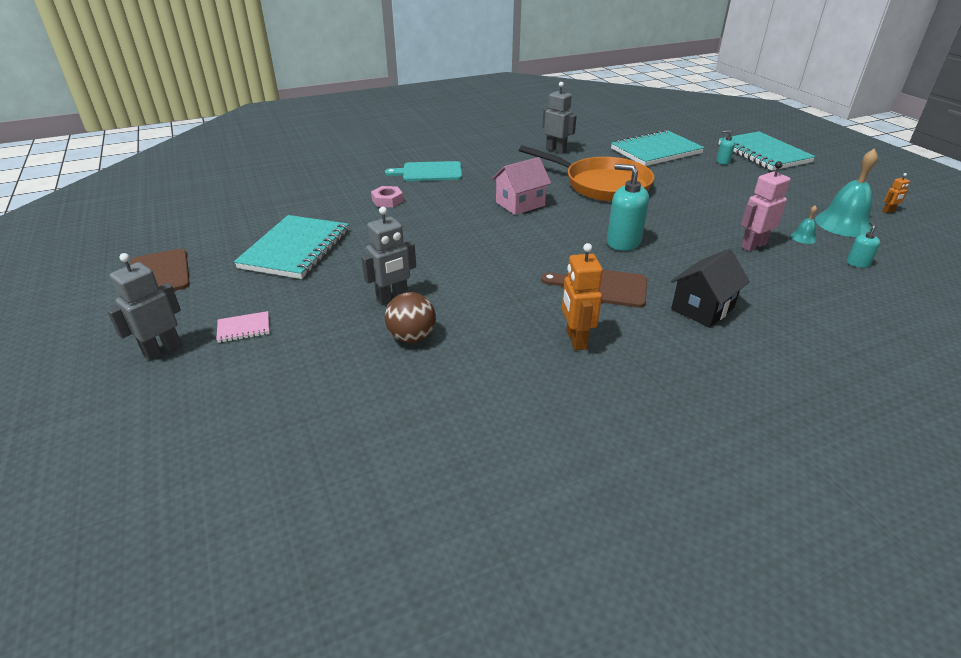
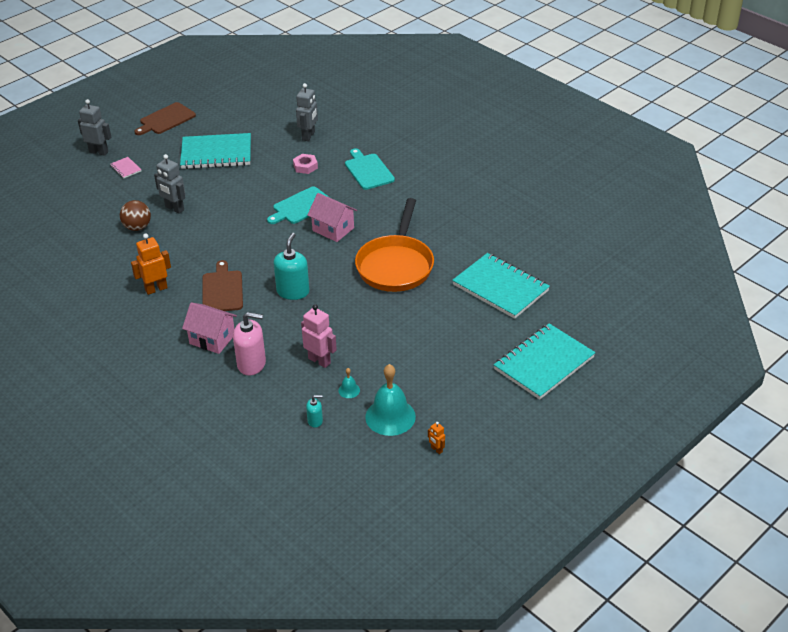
camera: 70 degrees right, 5 degrees up
grey robot [543,82,577,154] -> grey robot moved to [296,83,318,141]
black house [671,249,750,328] -> pink house [182,302,237,354]
turquoise soap dispenser [716,130,735,165] -> none
none -> pink soap dispenser [233,312,266,376]
none -> turquoise cutting board [267,186,330,224]

